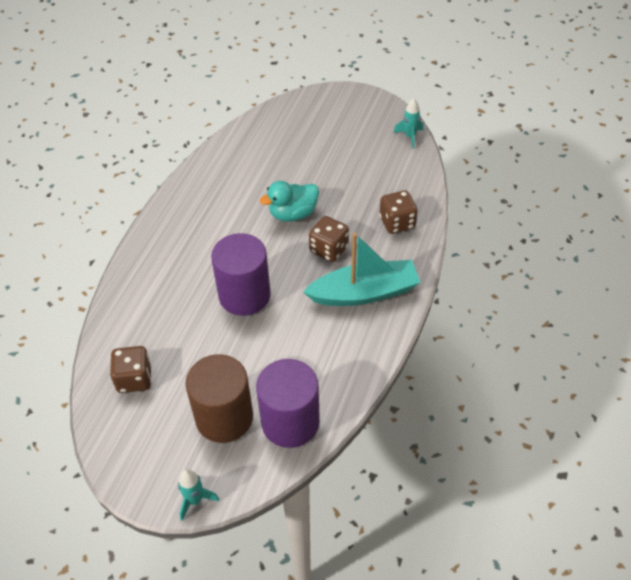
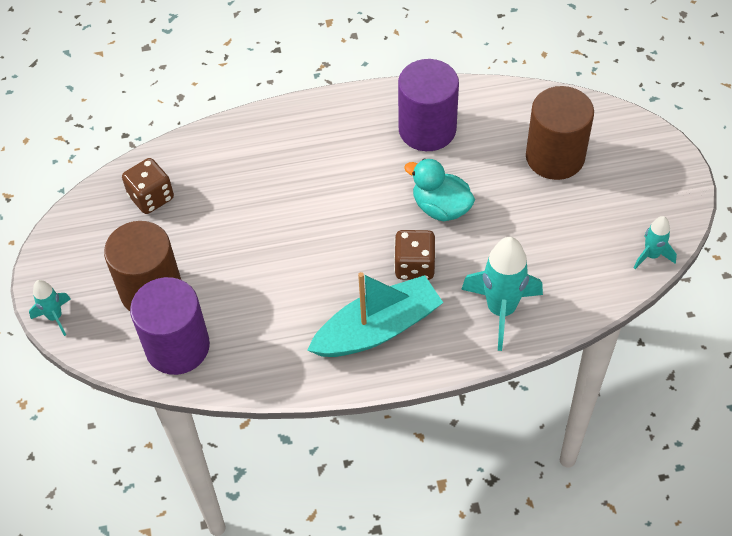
camera: 60 degrees right, 5 degrees up
purple cylinder [211,233,271,316] -> purple cylinder moved to [398,59,459,151]
turquoise boat [303,233,420,306] -> turquoise boat turned 75 degrees counterclockwise [307,272,443,357]
brown dice [379,190,418,234] -> turquoise rocket [461,237,543,351]
none -> brown cylinder [526,86,594,180]

